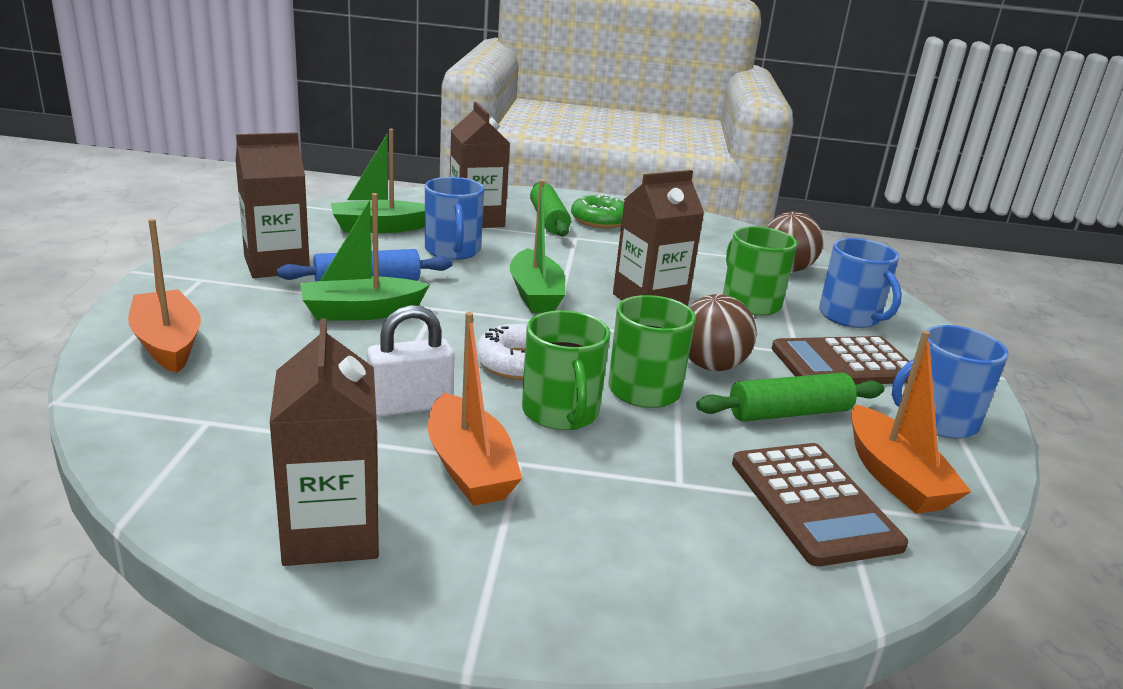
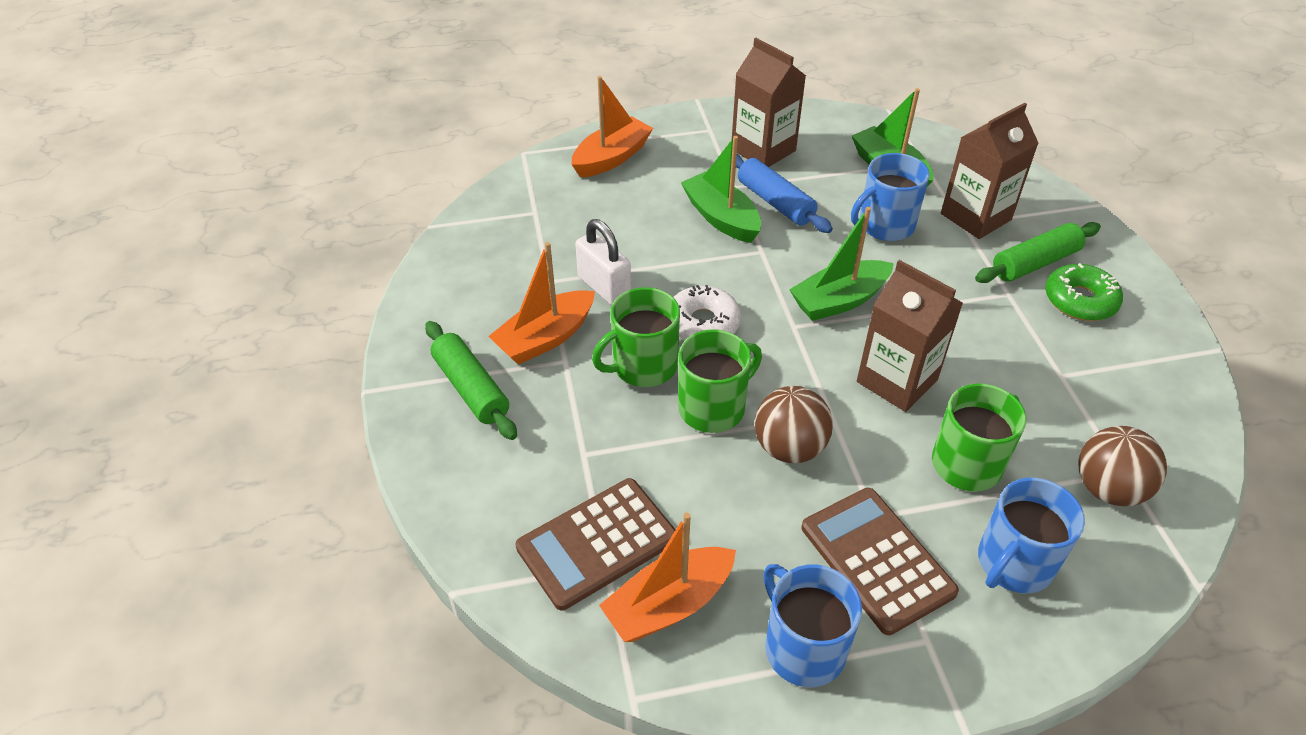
camera: 75 degrees right, 20 degrees up
brown carton [269,318,379,566] -> none
green rolling pin [696,373,884,422] -> green rolling pin moved to [425,321,517,440]

